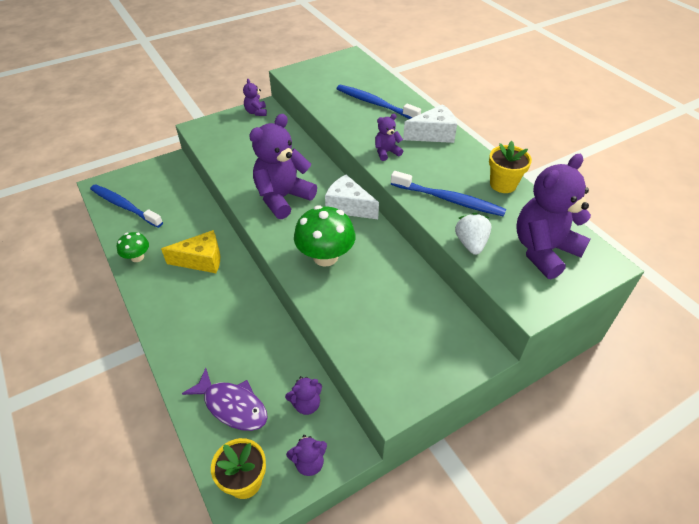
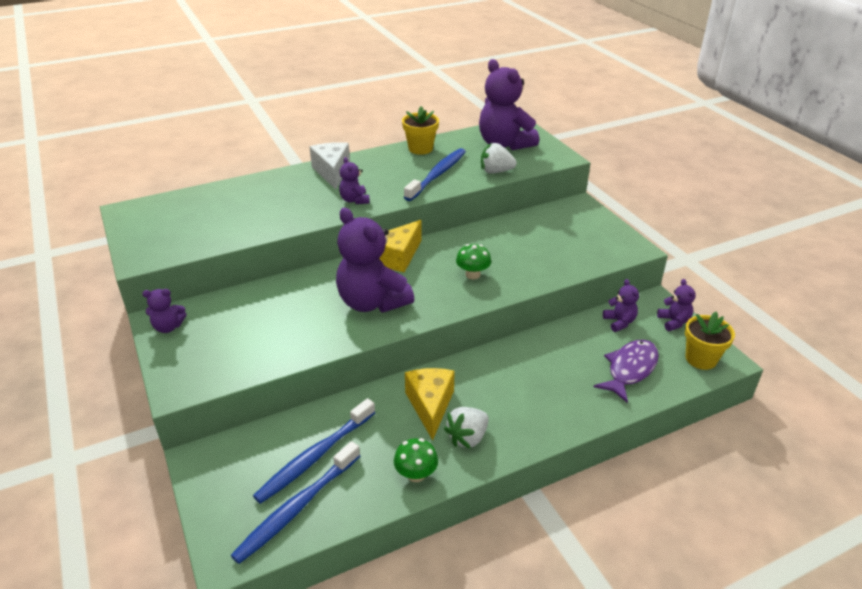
camera: 85 degrees left, 10 degrees down
green mushroom [294,205,355,267] -> green mushroom [456,244,491,279], size x0.56
white cheese [325,175,379,219] -> yellow cheese [379,220,422,273]
blue toothbrush [336,85,421,119] -> blue toothbrush moved to [253,398,375,504]
none -> white strawberry [444,407,489,449]

